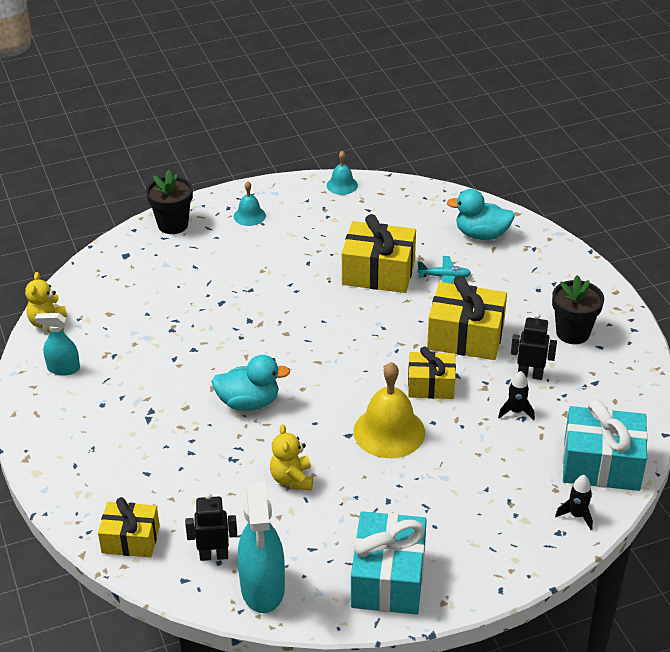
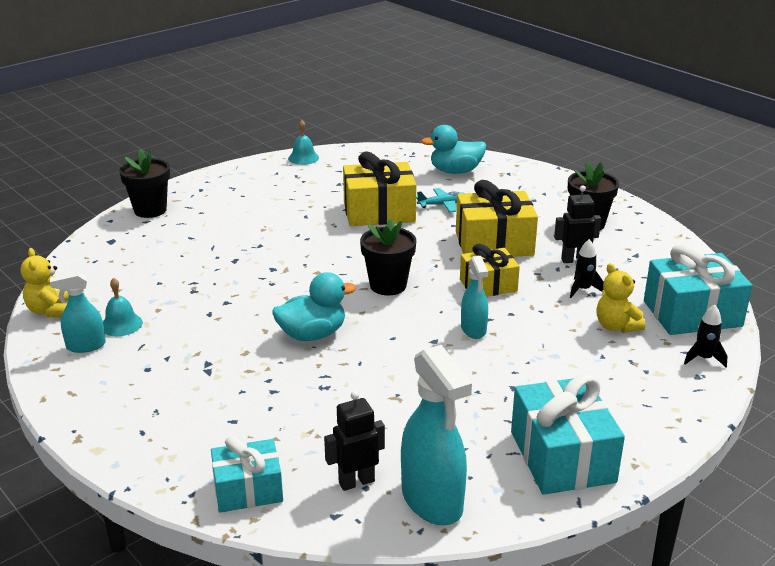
camera: 20 degrees left, 10 degrees down
yellow gift [98,497,160,557] -> turquoise gift [211,437,283,512]
turquoise bell [234,181,266,226] -> turquoise bell moved to [103,278,143,336]
yellow teddy bear [270,425,313,490] -> yellow teddy bear moved to [597,263,645,333]
yellow bell [354,362,425,458] -> turquoise spray bottle [461,256,488,339]
none -> black flower pot [360,219,416,295]

